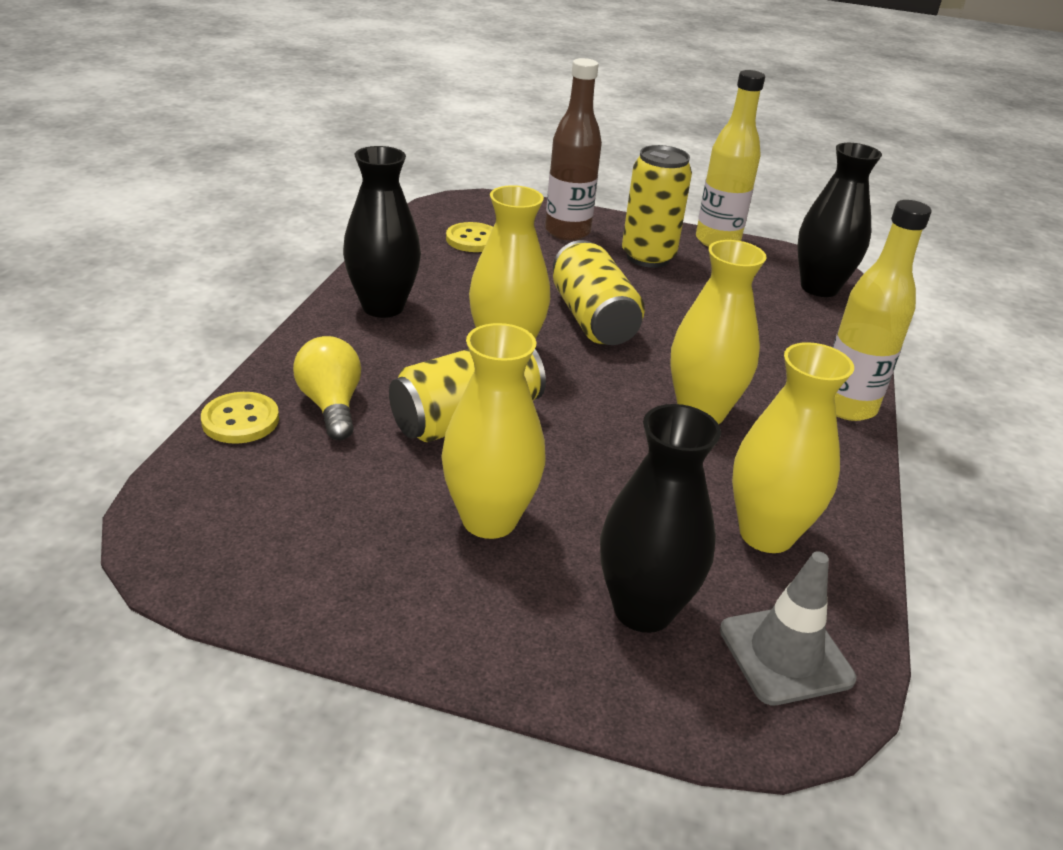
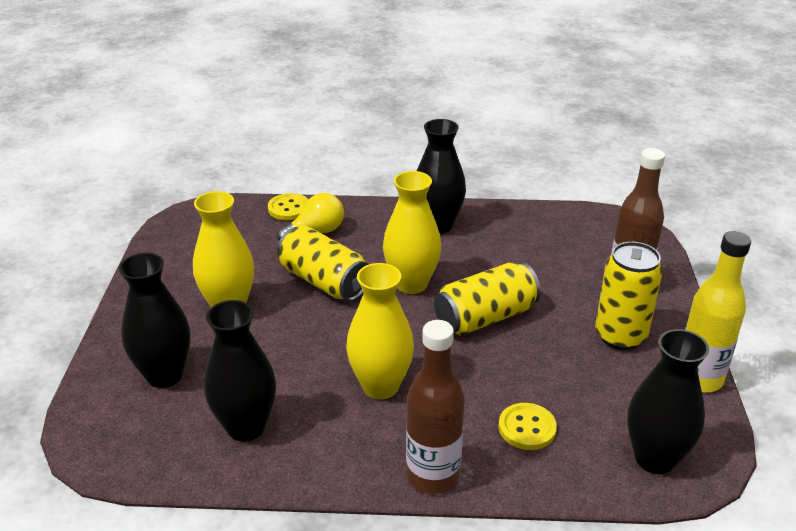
camera: 80 degrees right, 0 degrees up
yellow button [446,222,493,252] -> yellow button moved to [498,403,557,450]
grey traffic cone [720,551,856,706] -> none
yellow vase [732,342,854,553] -> black vase [204,300,276,441]
yellow bottle [833,200,932,421] -> brown bottle [406,320,465,494]

